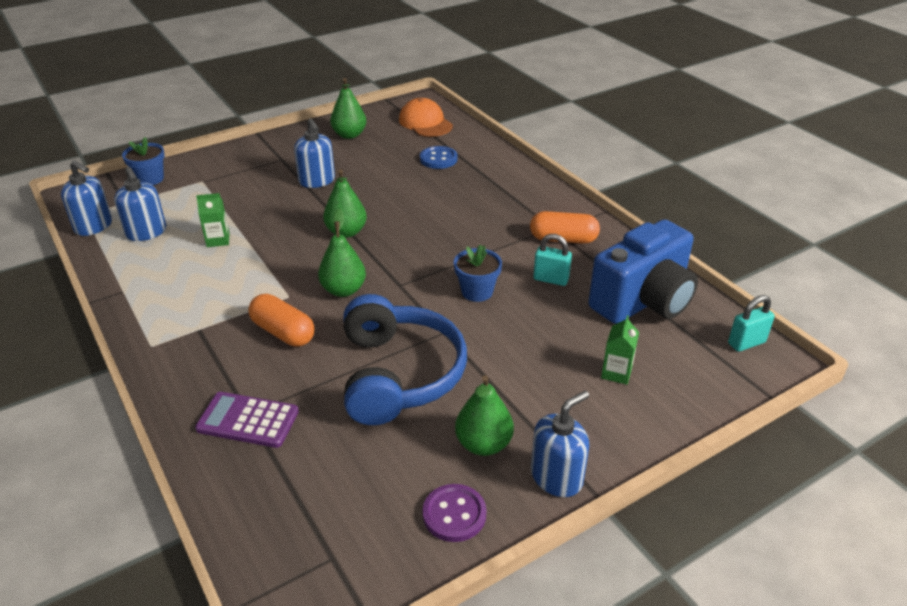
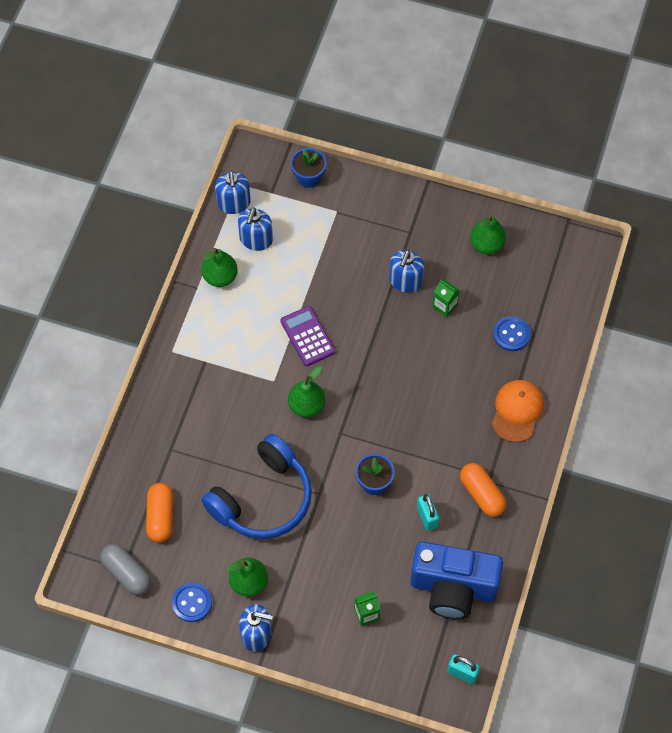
camera: 50 degrees right, 25 degrees up
purple calculator [195,392,299,448] -> purple calculator moved to [280,306,335,366]
green carton [196,193,229,247] -> green carton moved to [432,280,460,318]
orange capsule [248,294,314,347] -> orange capsule moved to [146,483,173,542]
green pear [323,169,367,238] -> green pear moved to [201,248,238,287]
orange cap [399,98,453,137] -> orange cap moved to [492,380,544,442]
purple button [423,484,487,542] -> blue button [172,583,212,622]
none -> grey capsule [100,544,151,595]

